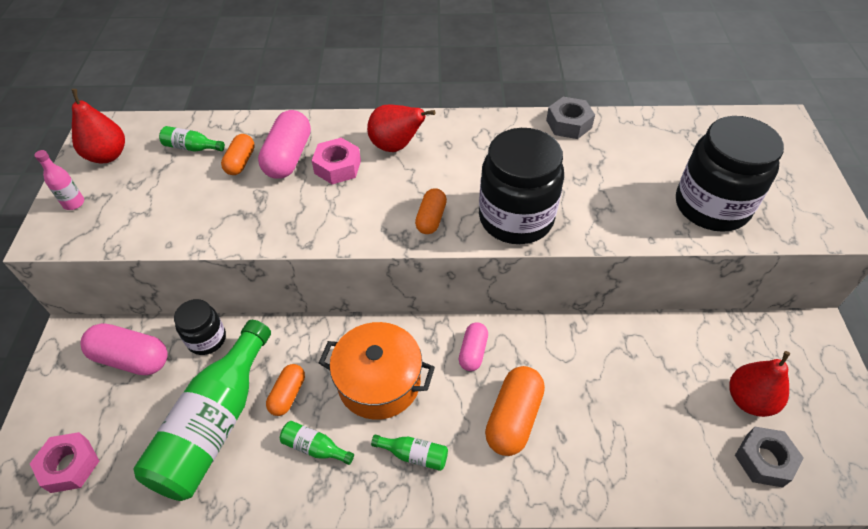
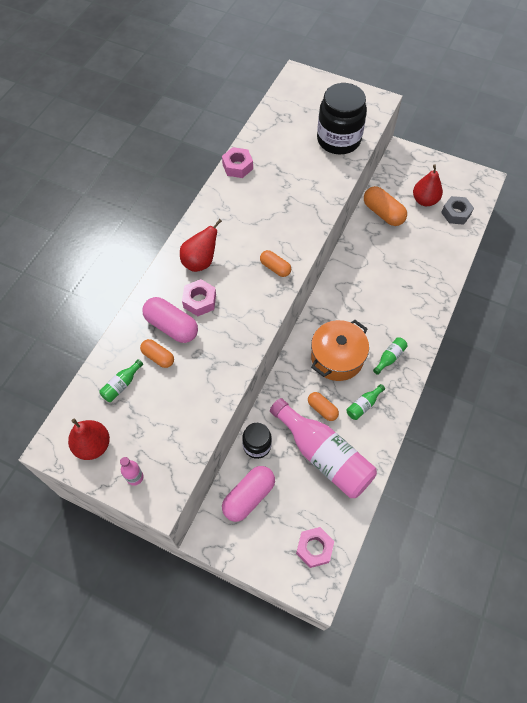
camera: 65 degrees left, 10 degrees up
green bottle [133,320,271,501] -> pink bottle [270,398,377,498]
pink capsule [459,322,488,371] -> none
black jar [479,128,564,244] -> none
orange capsule [485,366,545,456] -> orange capsule moved to [364,186,407,226]
grey nut [546,97,595,139] -> pink nut [222,147,253,178]

